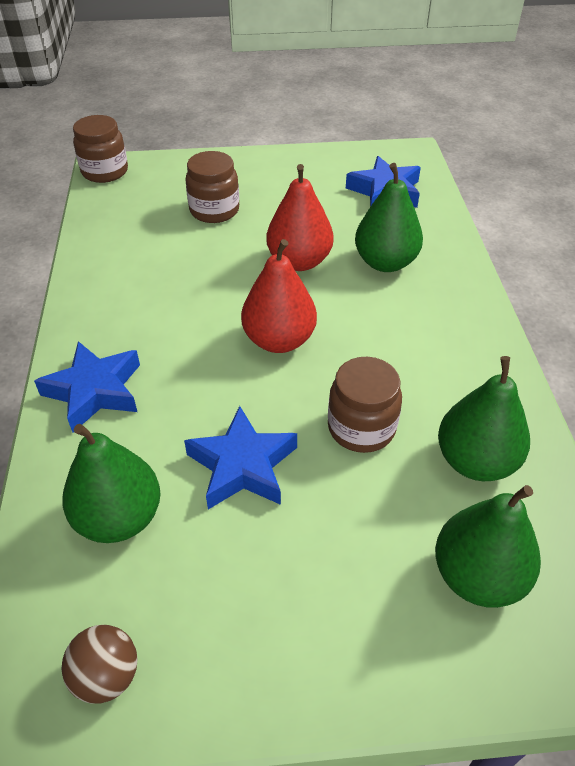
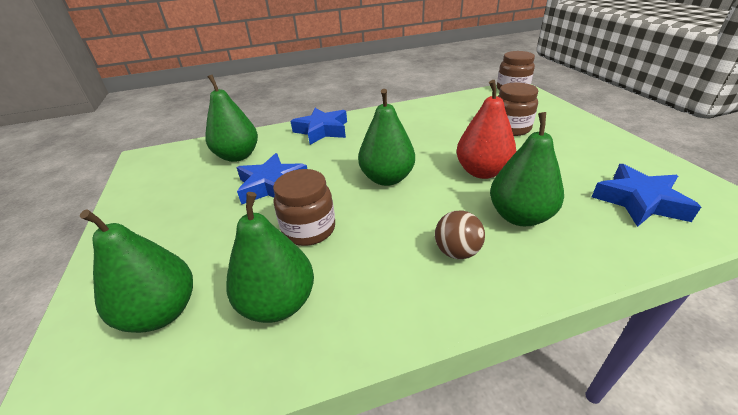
camera: 80 degrees right, 10 degrees down
brown ball [62,625,137,704] -> brown ball moved to [435,211,485,259]
red pear [241,239,317,353] -> green pear [358,89,415,186]

